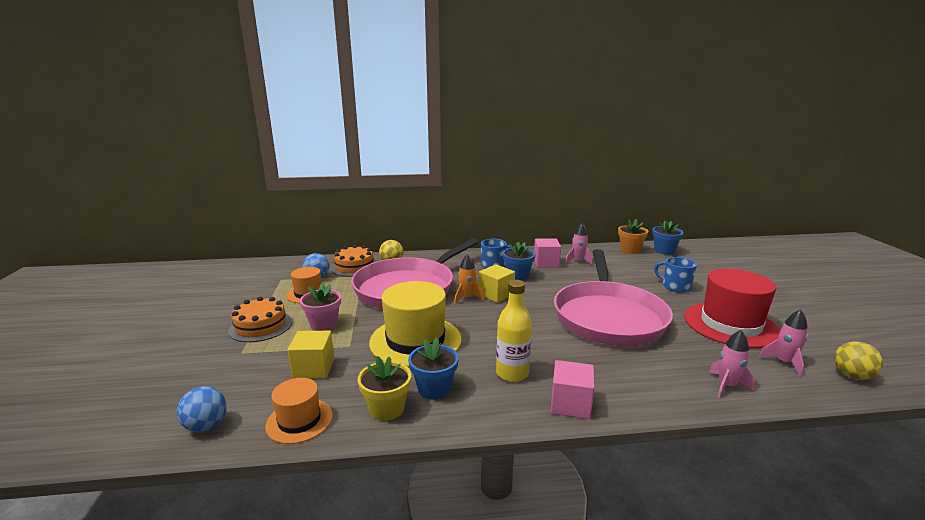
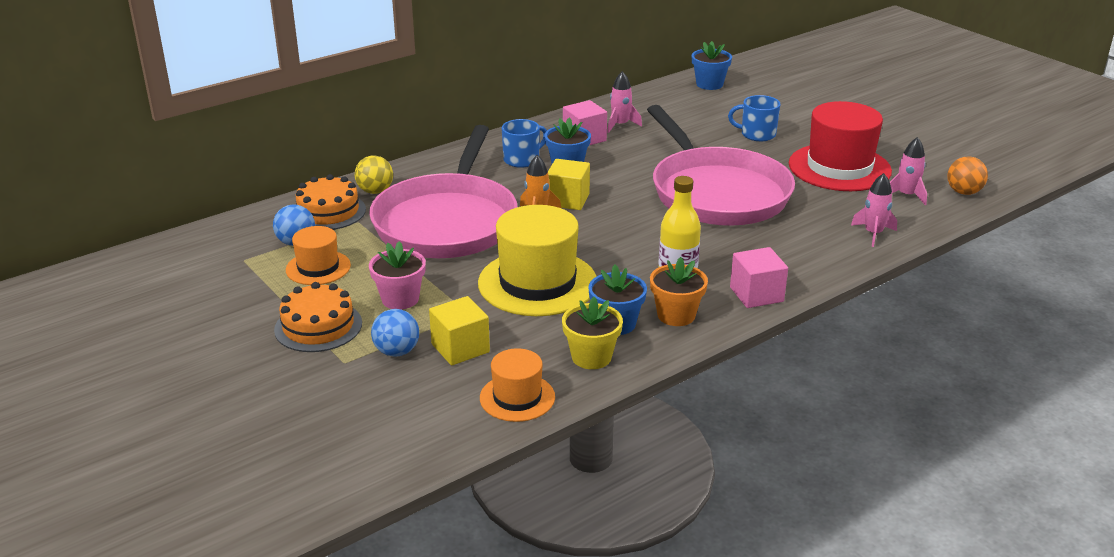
camera: 30 degrees left, 10 degrees up
blue ball [177,386,227,432] -> blue ball moved to [371,309,419,357]
orange flower pot [618,219,648,254] -> orange flower pot moved to [650,257,708,326]
yellow ball [834,341,883,380] -> orange ball [947,156,988,195]

